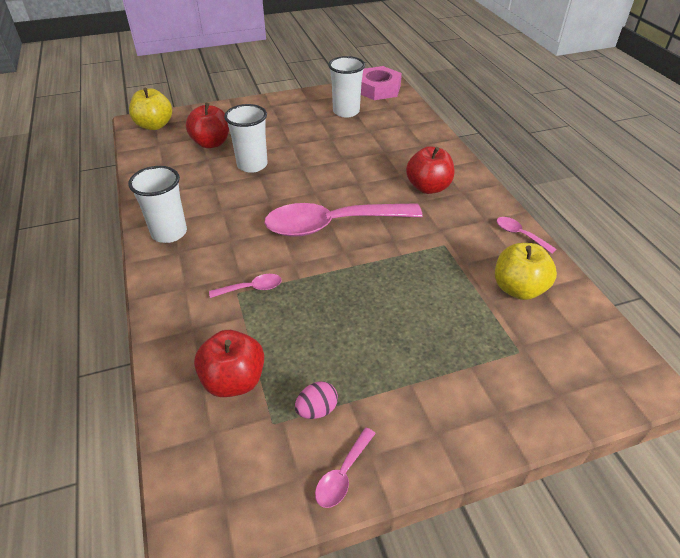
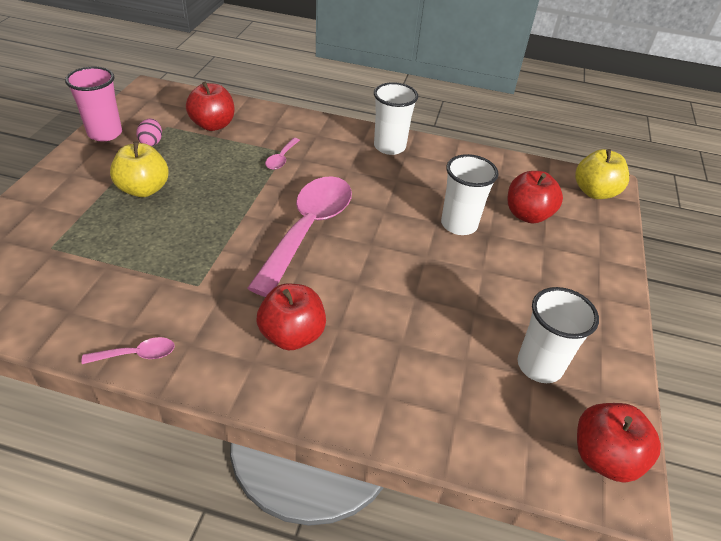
camera: 120 degrees right, 0 degrees up
pink spoon [315,427,376,508] -> pink cup [65,67,122,141]
pink nut [361,66,402,100] -> red apple [577,403,661,482]
yellow apple [495,243,557,300] -> yellow apple moved to [110,141,169,197]

